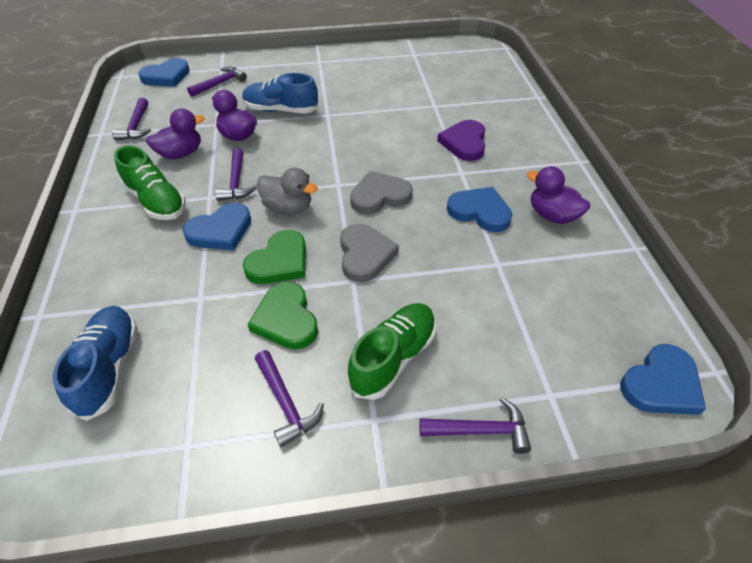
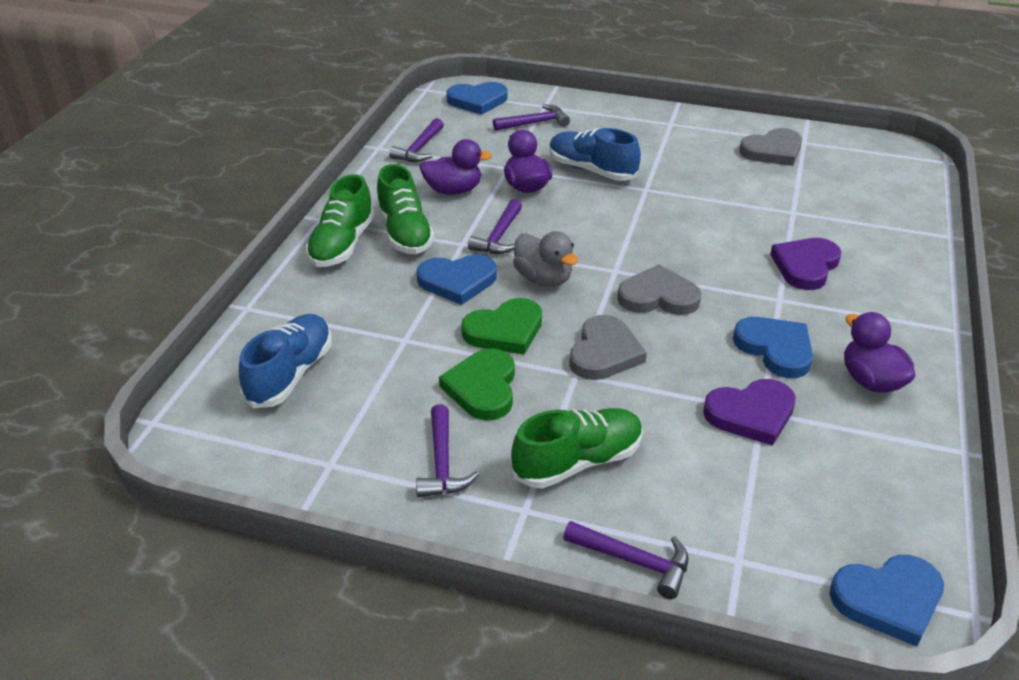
camera: 25 degrees right, 10 degrees down
none -> green shoe [306,174,375,267]
none -> purple heart [703,379,796,446]
none -> grey heart [739,128,802,166]

